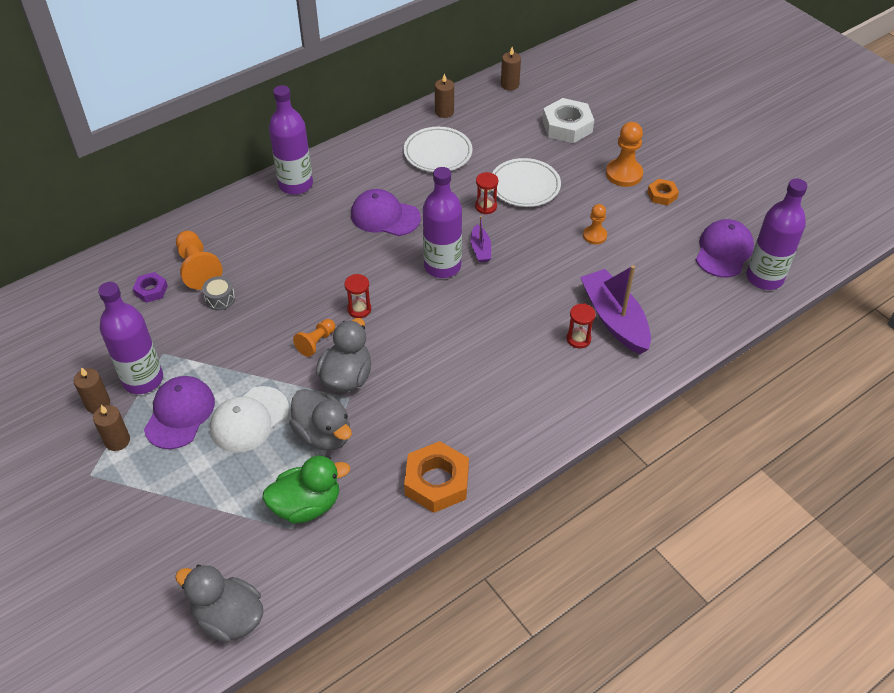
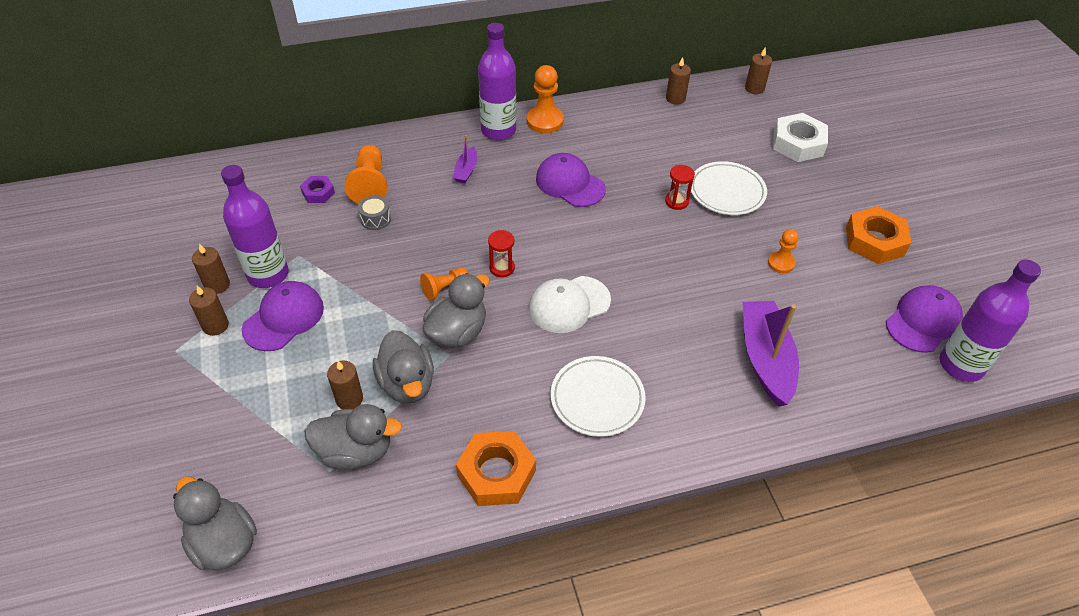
camera: 20 degrees right, 0 degrees up
white cap [210,386,289,453] -> white cap moved to [529,276,611,333]
green duck [262,456,350,524] -> grey duck [304,404,402,470]
white plate [404,127,473,172] -> white plate moved to [551,356,646,437]
purple bottle [423,167,462,278] -> none
purple boat [471,216,491,262] -> purple boat moved to [453,135,477,183]
red hourglass [567,304,595,348] -> none
orange pawn [606,122,643,187] -> orange pawn moved to [526,65,564,133]
orange nut [647,179,679,206] -> orange nut [846,206,911,264], size x1.84
none -> brown candle [327,360,363,409]

